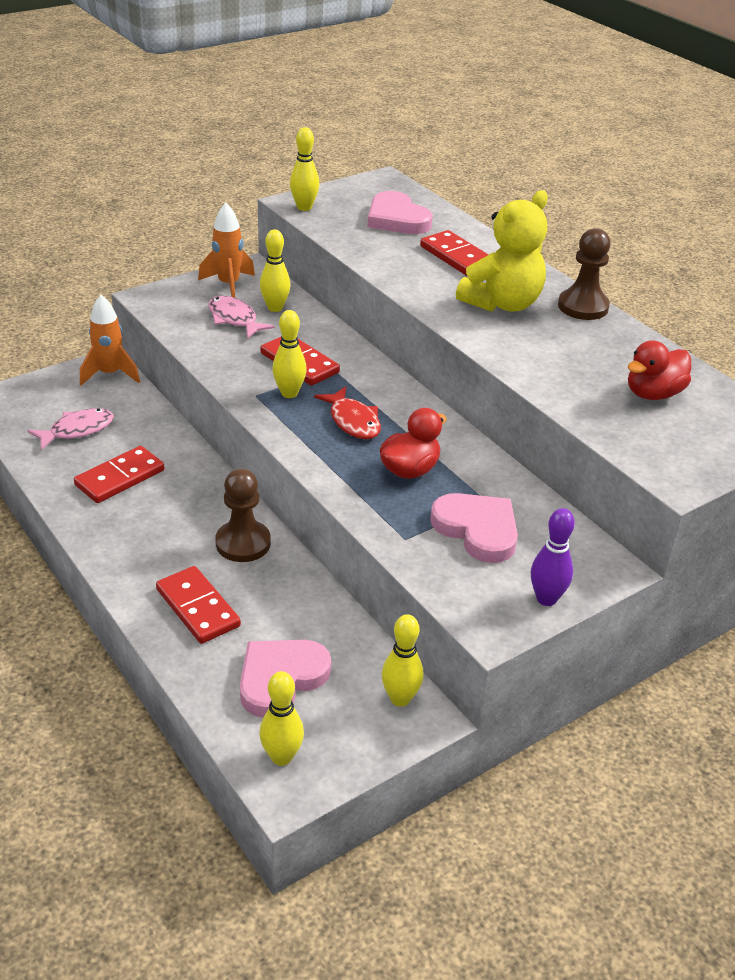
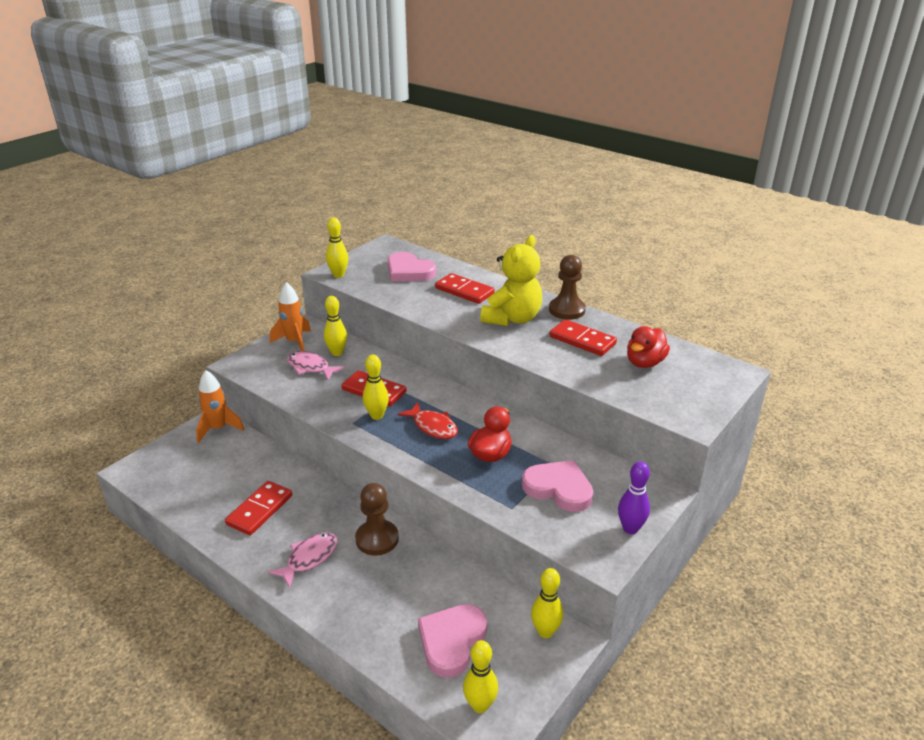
camera: 15 degrees left, 5 degrees down
pink fish [27,408,114,450] -> pink fish moved to [268,532,337,589]
red domino [156,566,241,644] -> red domino moved to [550,319,617,356]

